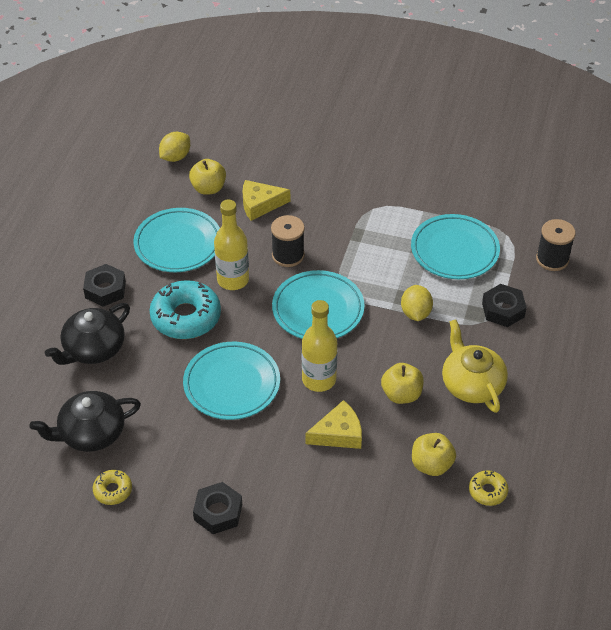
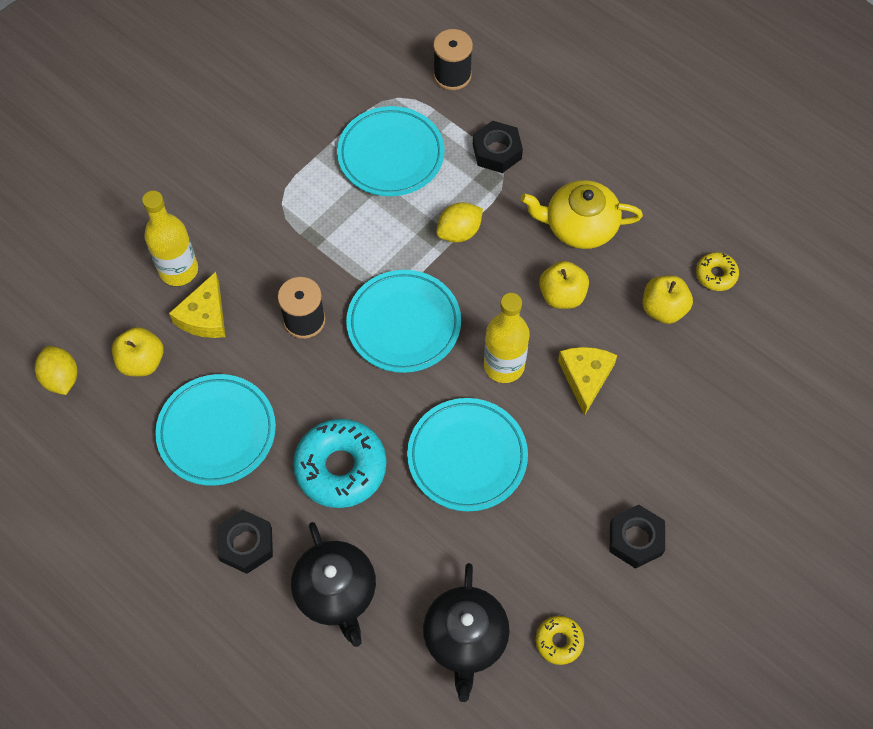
camera: 65 degrees left, 15 degrees up
yellow bottle [214,200,249,290] -> yellow bottle moved to [142,191,198,286]
yellow lemon [401,285,433,321] -> yellow lemon turned 60 degrees counterclockwise [436,202,483,243]

